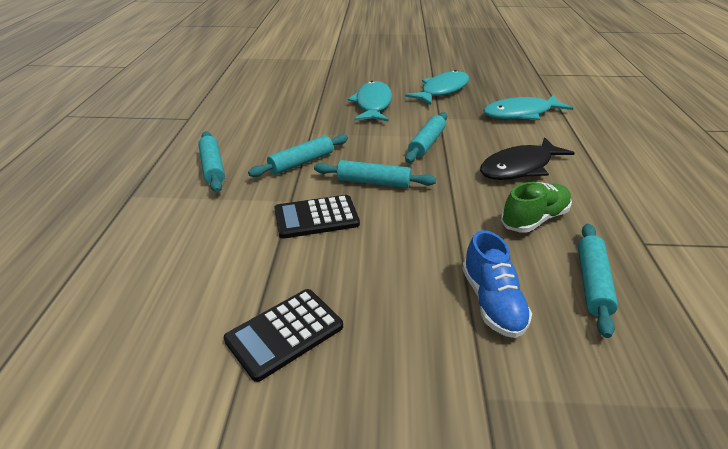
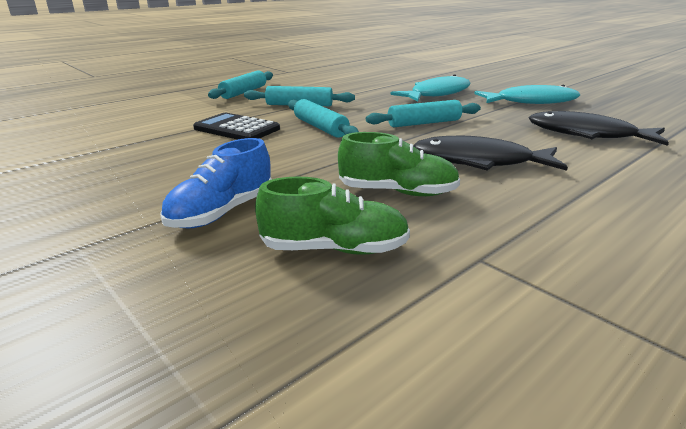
camera: 45 degrees right, 10 degrees down
black calculator [224,289,343,382] -> none
turquoise fish [483,95,573,120] -> black fish [528,111,669,146]
turquoise rolling pin [578,224,618,338] -> green shoe [255,177,410,255]

